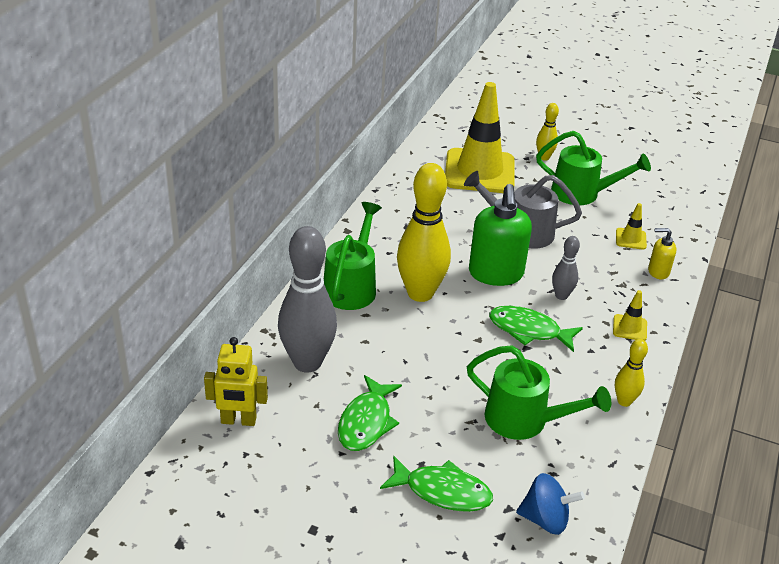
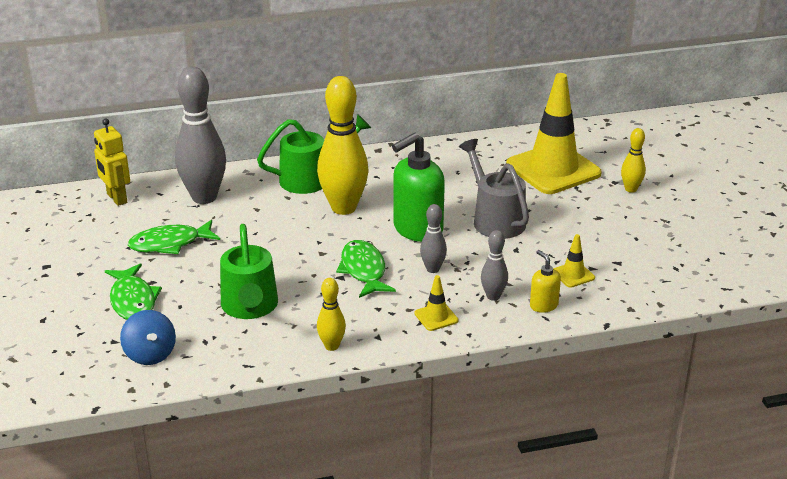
camera: 55 degrees right, 5 degrees down
green watering can [536,131,651,205] -> none
none -> grey bowling pin [481,230,508,301]

